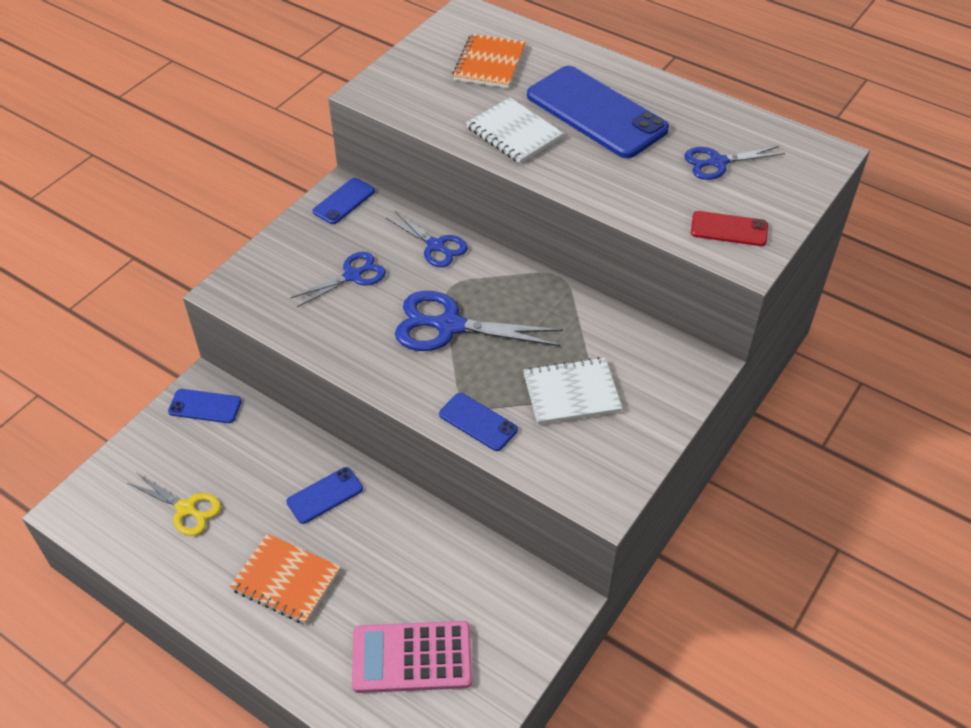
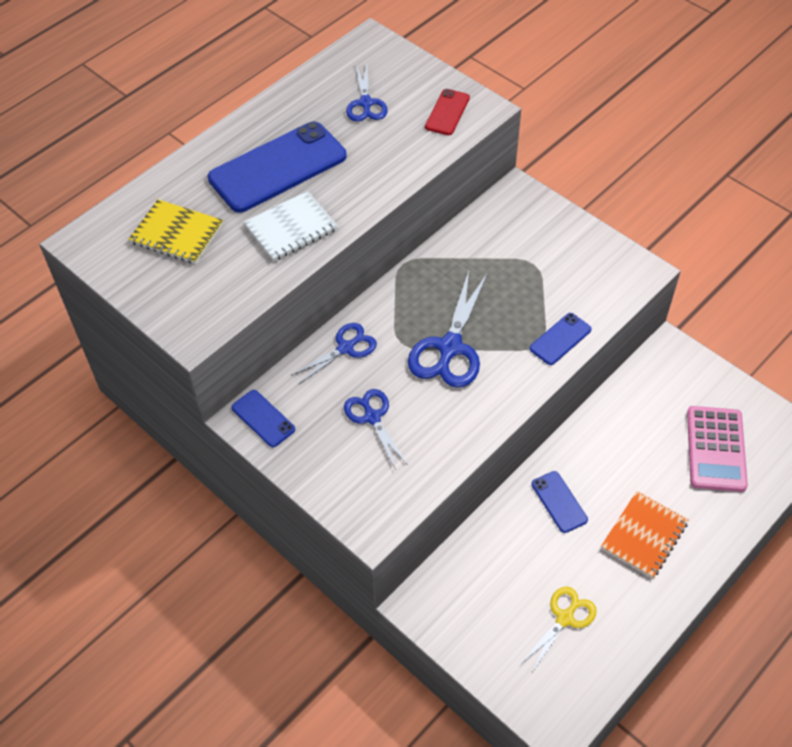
camera: 80 degrees left, 5 degrees up
blue phone [168,389,242,423] -> none
orange notebook [452,34,526,88] -> yellow notebook [129,199,223,264]
white notebook [523,357,622,424] -> none

